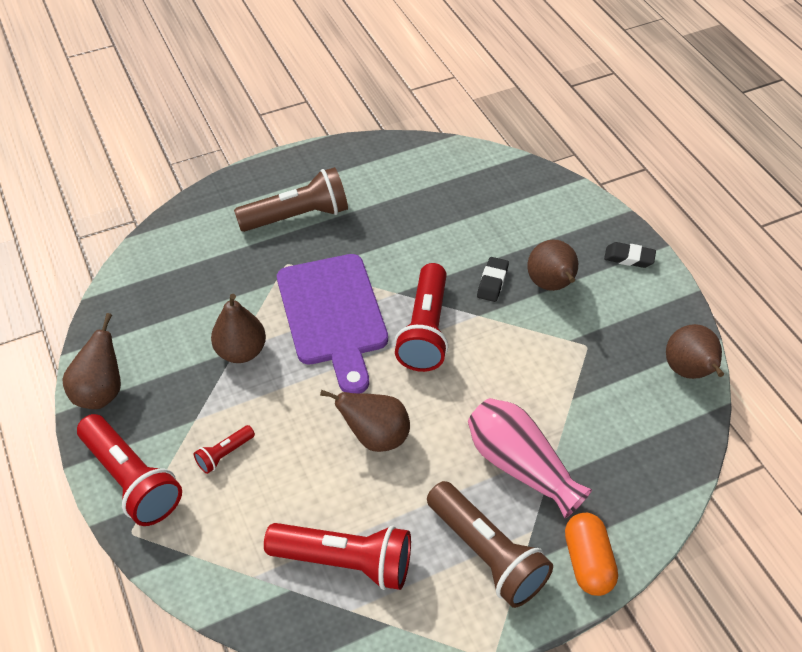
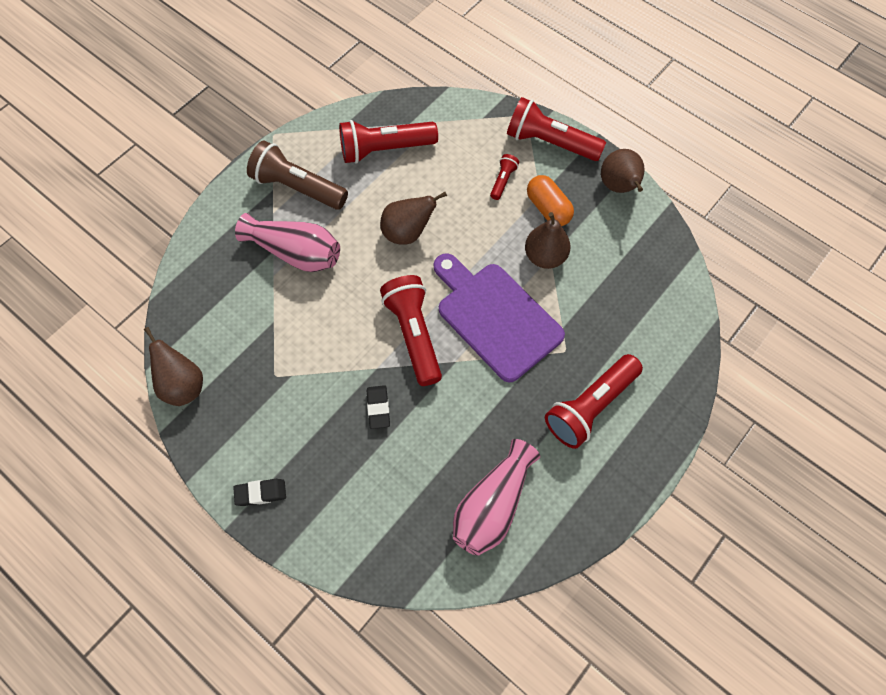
camera: 155 degrees right, 15 degrees up
brown flashlight [234,167,348,232] -> red flashlight [545,354,643,449]
brown pear [527,239,578,291] -> none
orange capsule [565,513,618,596] -> orange capsule moved to [527,175,574,226]
none -> pink vase [453,439,540,556]

